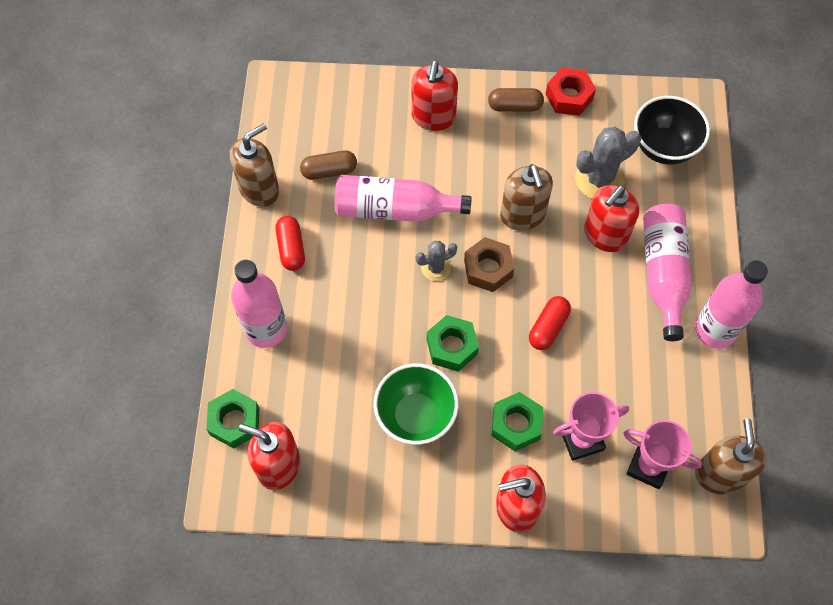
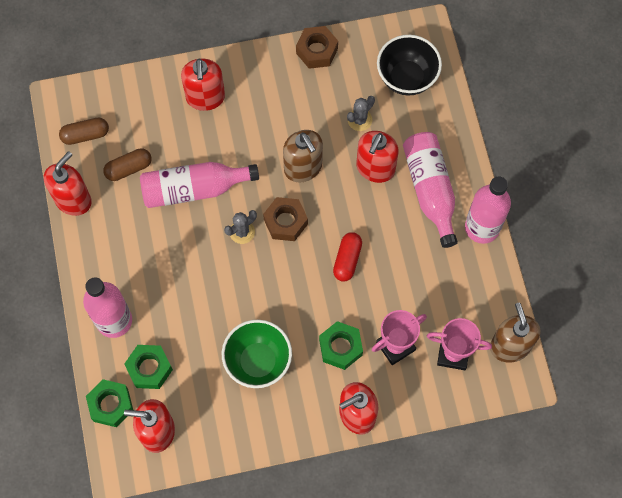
camera: 15 degrees left, 5 degrees up
brown soap dispenser [230,123,279,207] -> red soap dispenser [44,151,92,216]
red capsule [276,216,305,271] -> none
green nut [427,315,479,372] -> green nut moved to [124,345,173,389]
brown capsule [488,88,544,112] -> brown capsule moved to [59,118,109,145]
red nut [545,68,596,116] -> brown nut [296,26,338,69]
grey cactus [575,127,641,199] -> grey cactus [347,96,375,131], size x0.58

